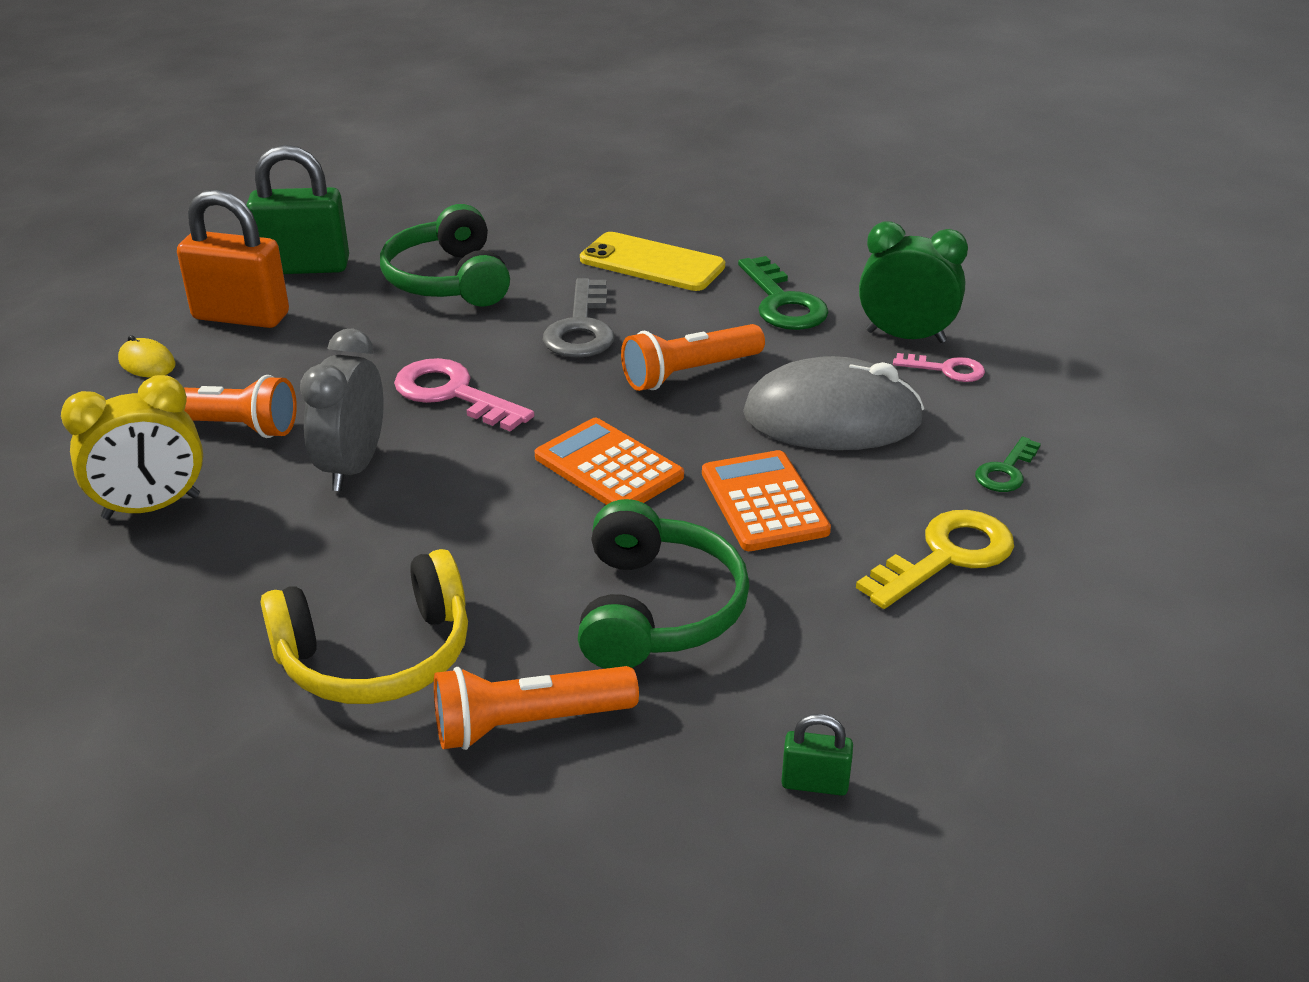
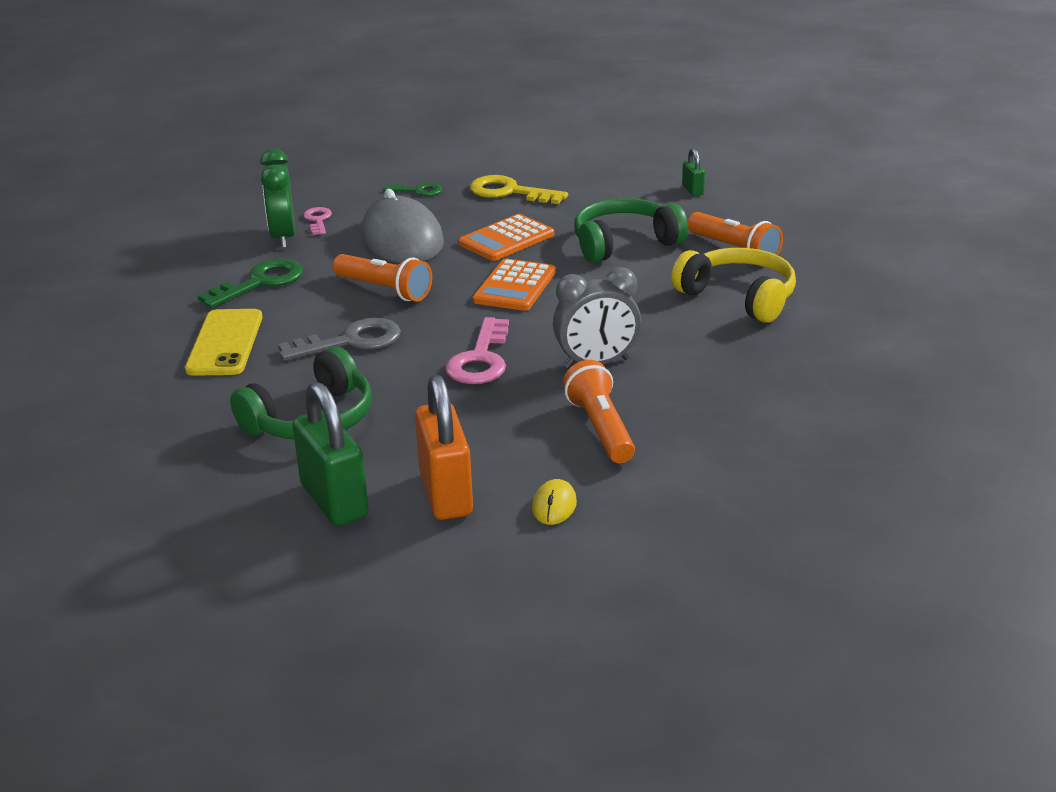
camera: 115 degrees left, 5 degrees down
yellow clock [61,375,203,519] -> none

